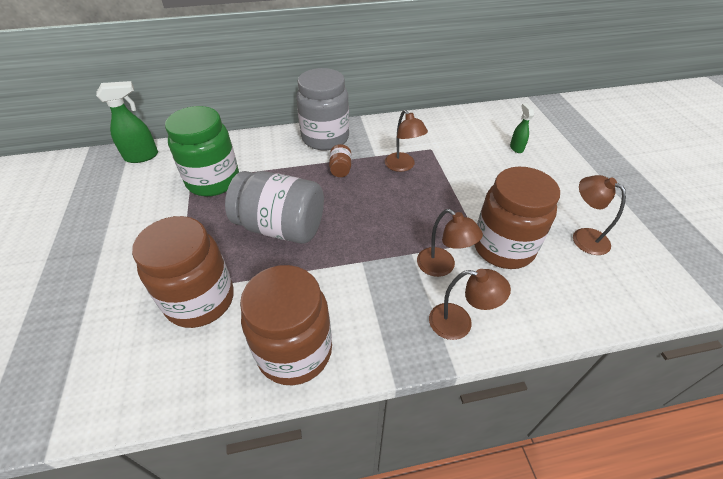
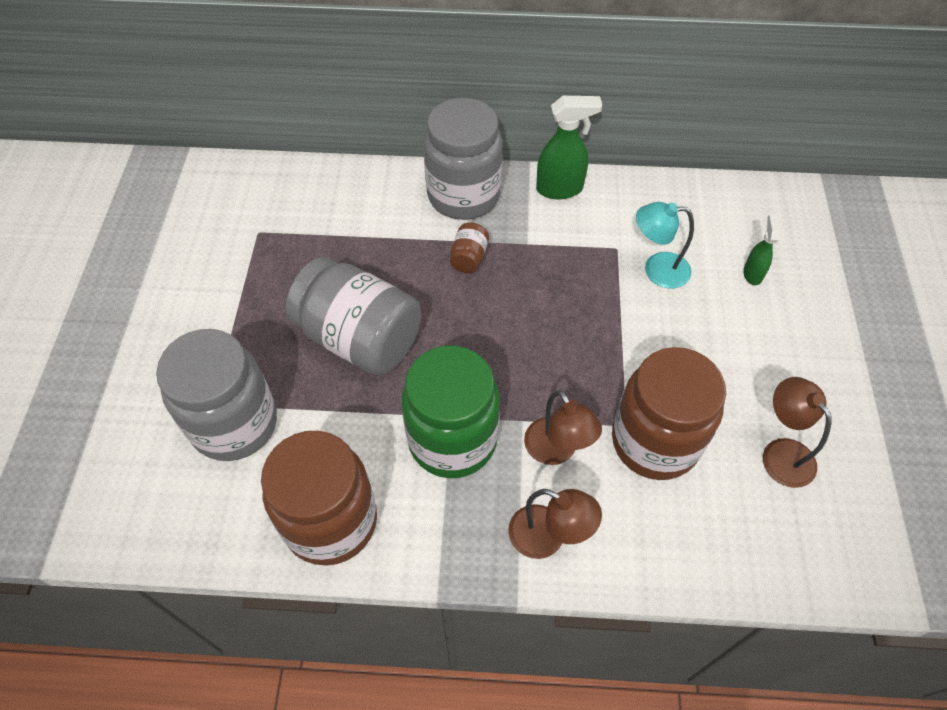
camera: 15 degrees right, 10 degrees up
green spray bottle [96,81,158,163] -> green spray bottle moved to [536,96,602,199]
brown jar [132,216,234,328] -> grey jar [156,329,277,461]
green jar [165,106,239,196] -> green jar moved to [402,346,500,478]
brown lamp [385,110,428,172] -> none
none -> turquoise lamp [636,202,694,289]

